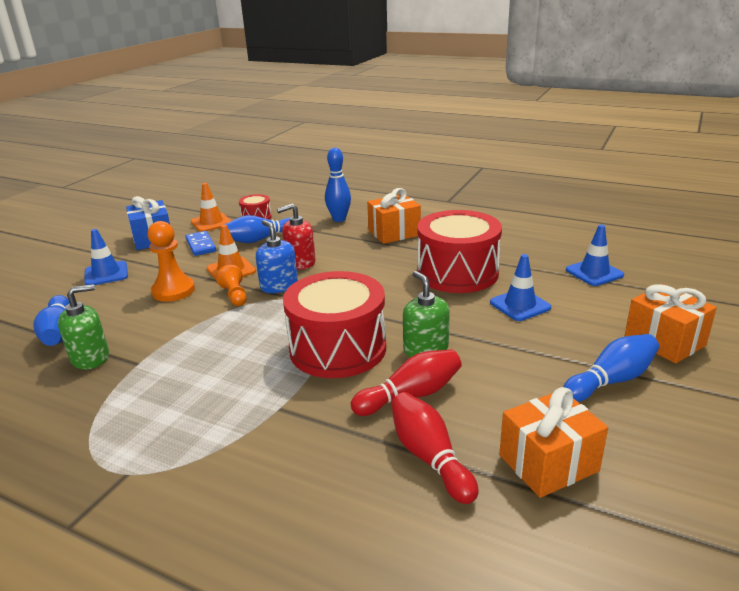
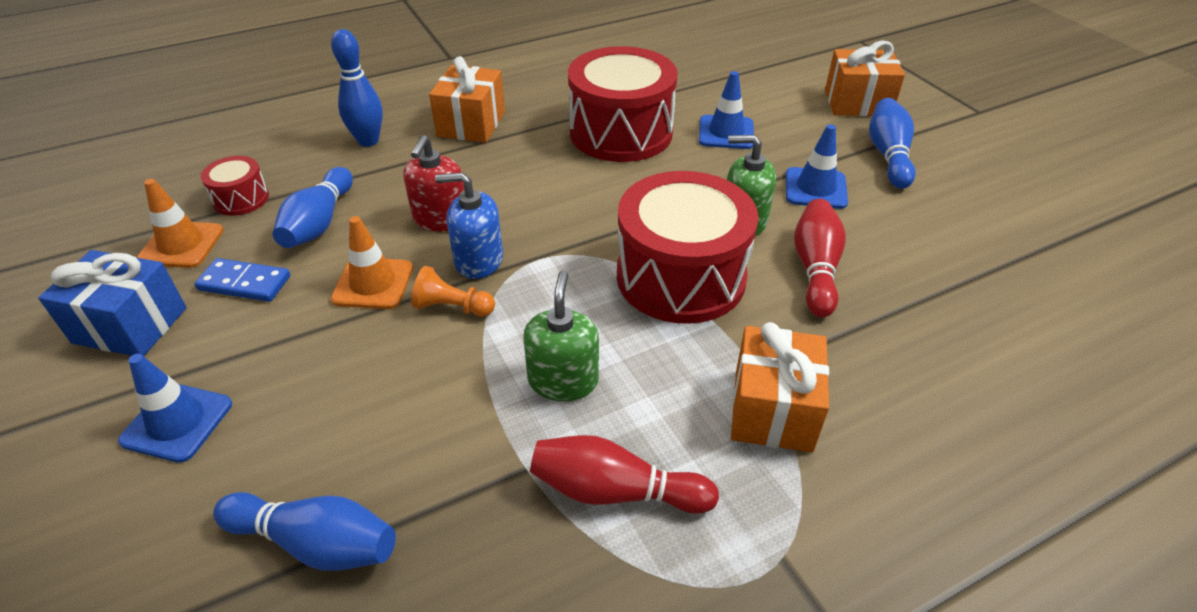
camera: 55 degrees left, 15 degrees up
green soap dispenser [58,284,109,370] -> green soap dispenser moved to [523,270,599,401]
orange pawn [147,221,195,302] -> none
red bowling pin [391,392,478,504] -> red bowling pin moved to [530,435,719,514]
orange gift [499,387,608,498] -> orange gift moved to [731,322,829,453]
blue traffic cone [566,225,624,286] -> blue traffic cone moved to [786,124,848,209]

